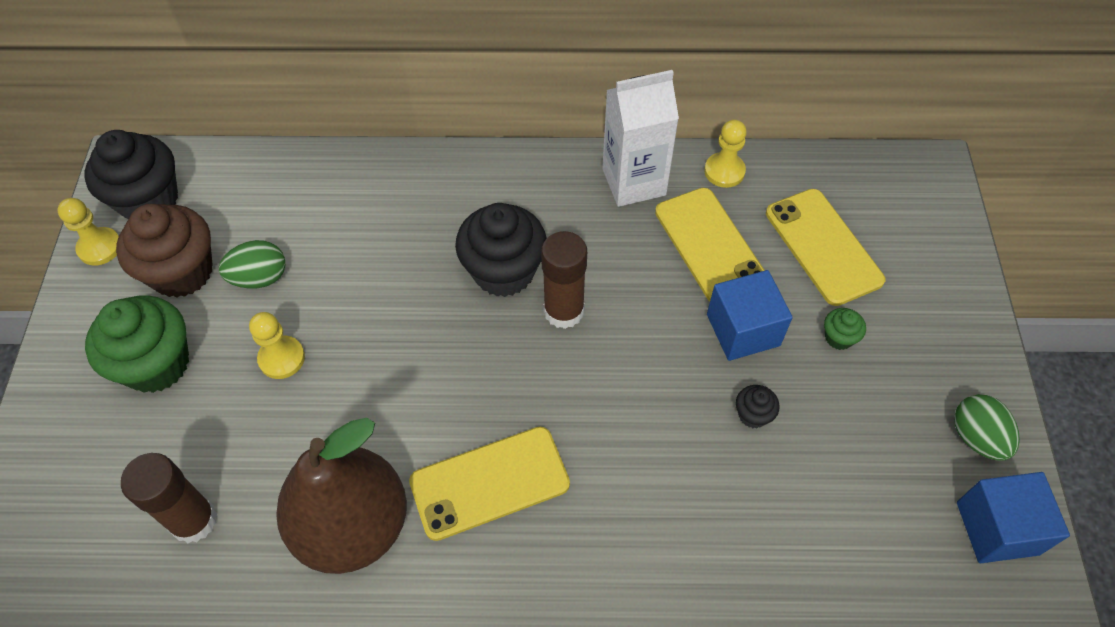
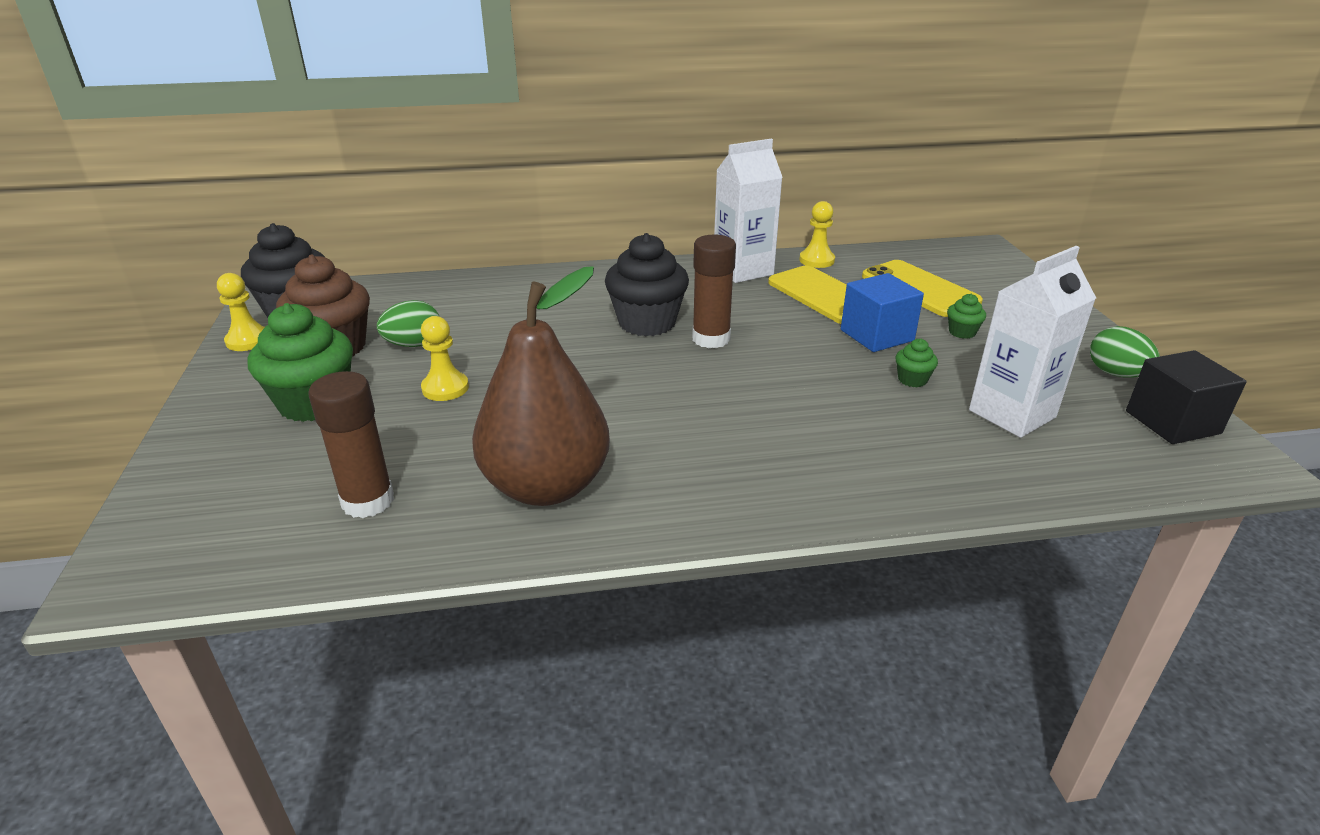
camera: 10 degrees left, 25 degrees down
yellow phone [409,427,570,541] -> none
black cupcake [736,385,780,428] -> green cupcake [896,339,938,387]
blue cube [957,472,1070,563] -> black cube [1126,350,1247,444]
none -> white carton [969,246,1096,438]

